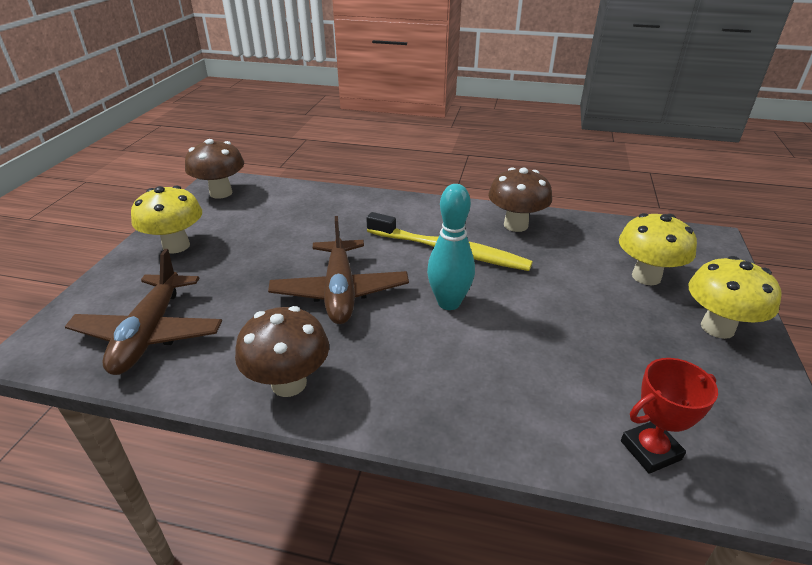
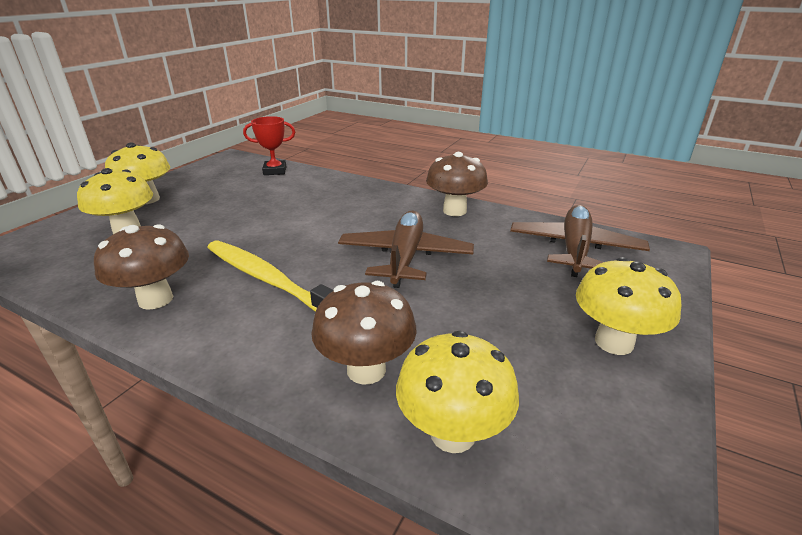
camera: 165 degrees left, 5 degrees down
brown mushroom [185,139,244,199] -> brown mushroom moved to [311,281,417,385]
turquoise bowling pin [427,184,475,310] -> none
none -> yellow mushroom [396,331,519,453]

